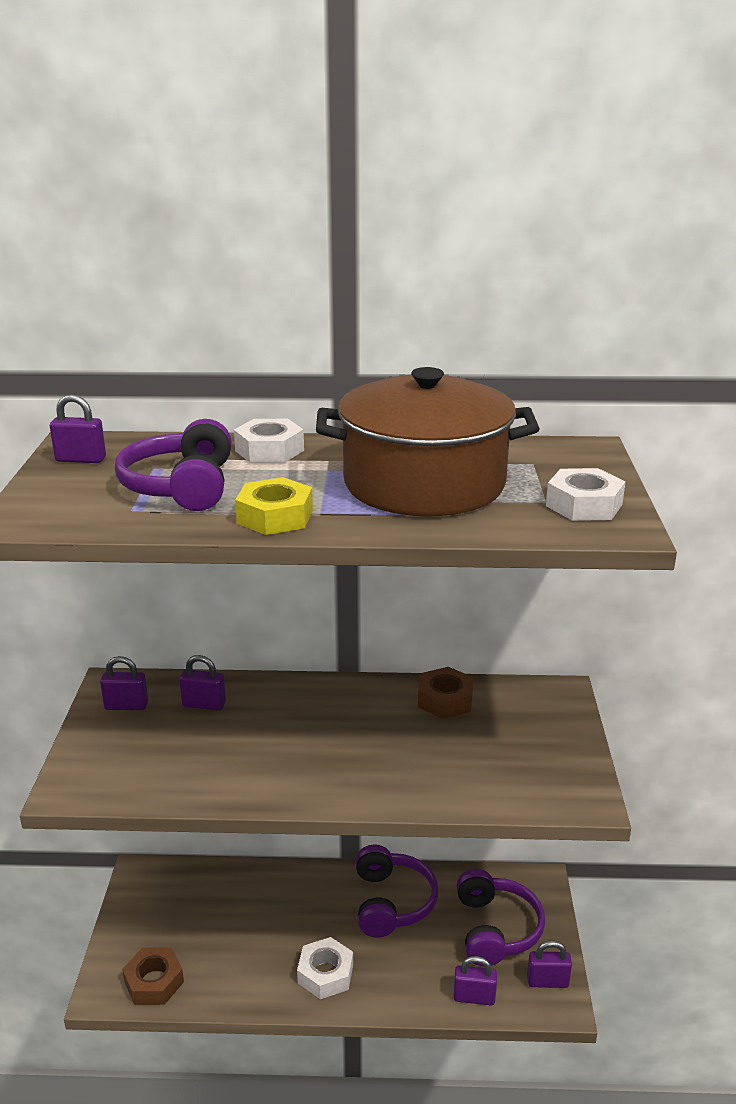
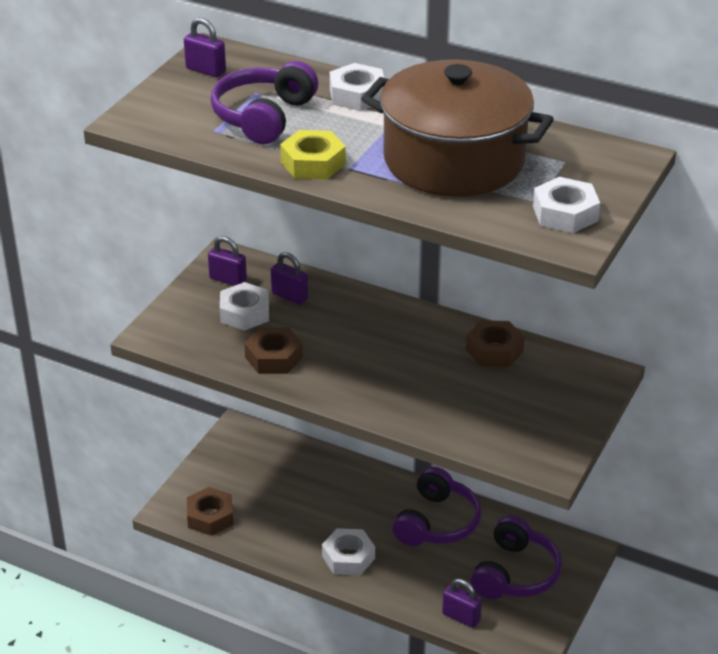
camera: 25 degrees right, 10 degrees up
purple padlock [527,940,572,988] -> none
none -> white nut [220,282,269,331]
none -> brown nut [244,327,303,374]

